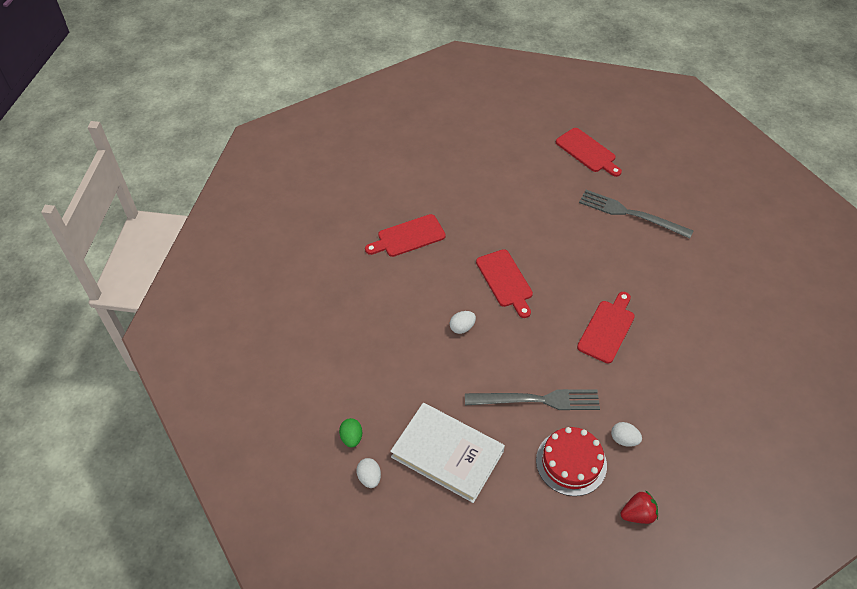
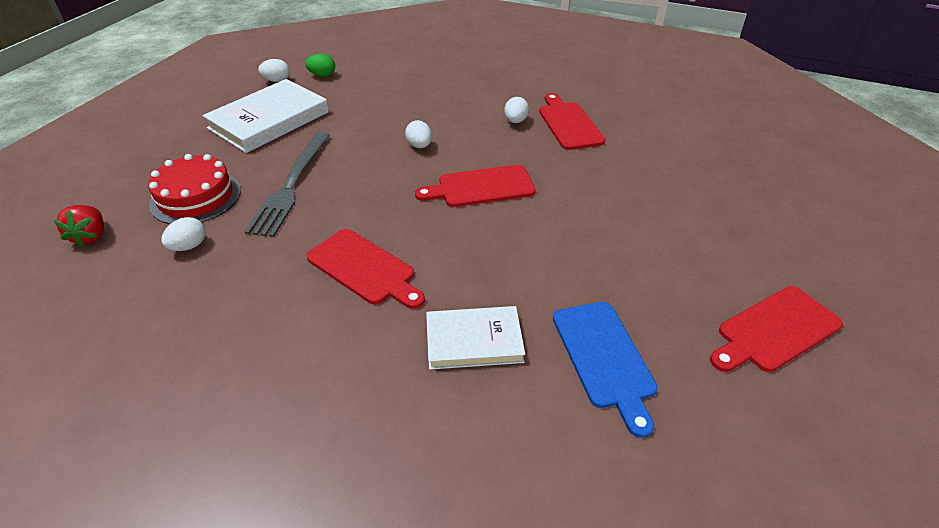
camera: 100 degrees right, 10 degrees down
grey fork [579,190,693,238] -> blue cutting board [553,302,658,438]
none -> white book [426,306,525,370]
none -> white egg [504,97,529,123]

